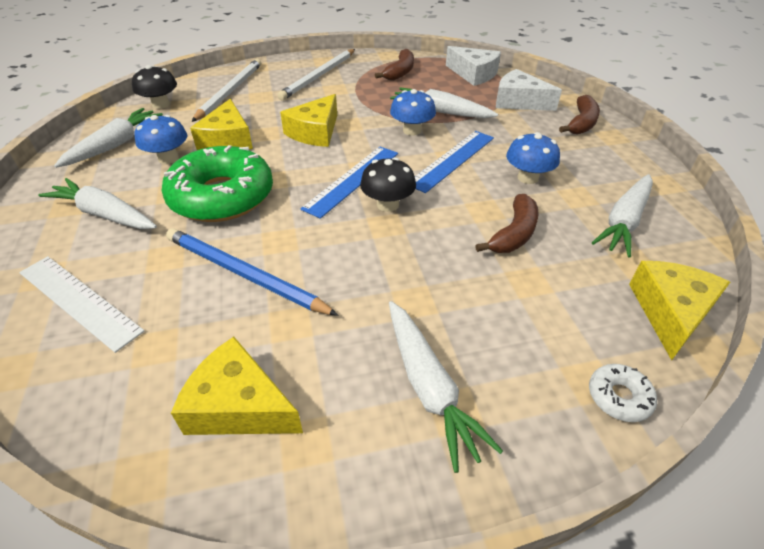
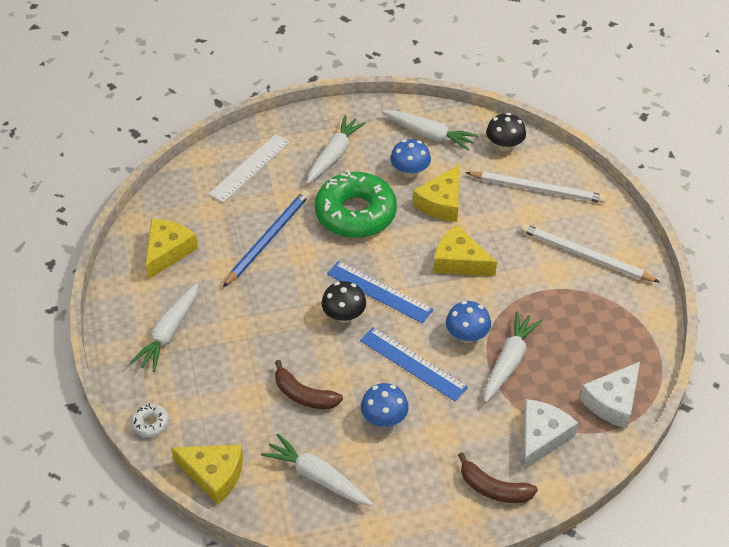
camera: 90 degrees right, 5 degrees up
yellow cheese [190,99,253,150] -> yellow cheese turned 60 degrees counterclockwise [413,165,459,222]
brown banana [375,49,414,81] -> none
white carrot [389,301,503,473] -> white carrot turned 45 degrees counterclockwise [130,283,198,372]

